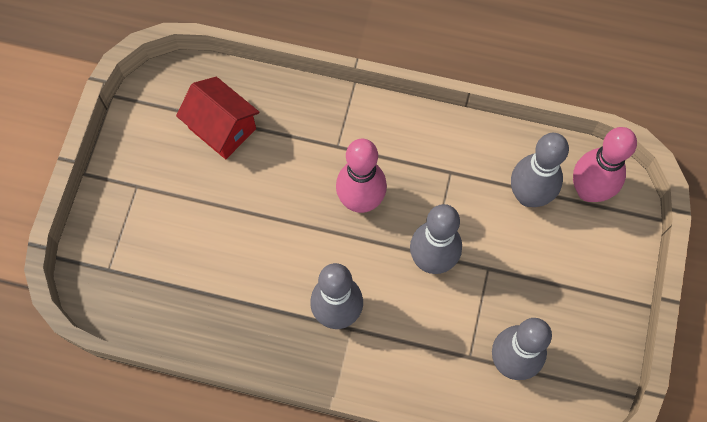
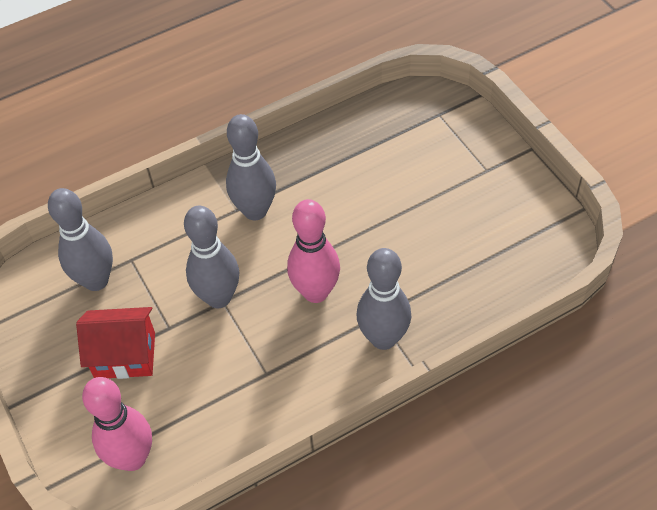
camera: 140 degrees right, 15 degrees down
red house [176,77,260,159] -> red house moved to [76,307,155,379]
grey bowling pin [511,133,569,207] -> grey bowling pin moved to [356,248,411,350]

